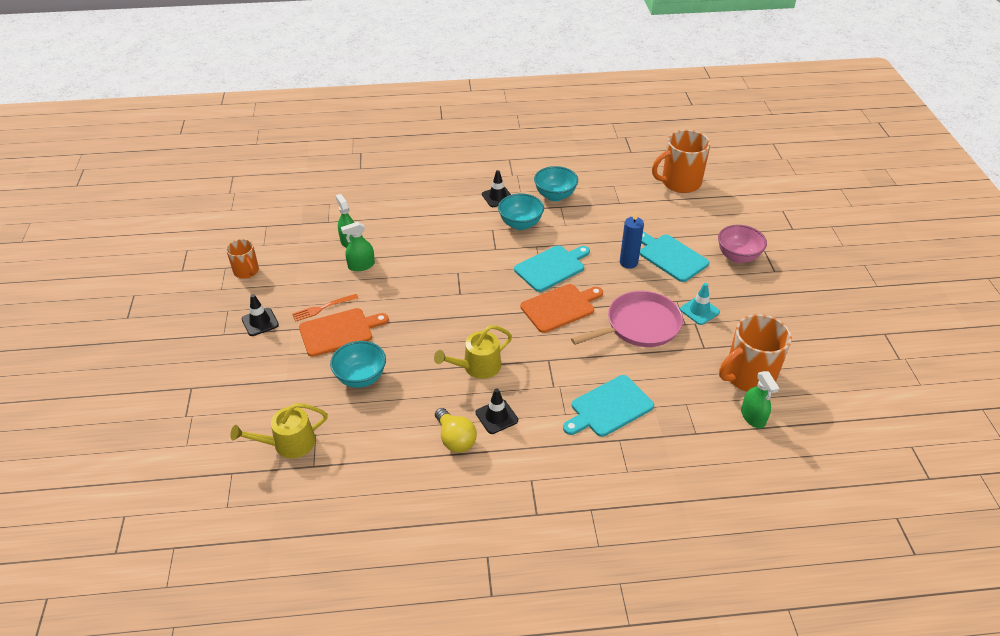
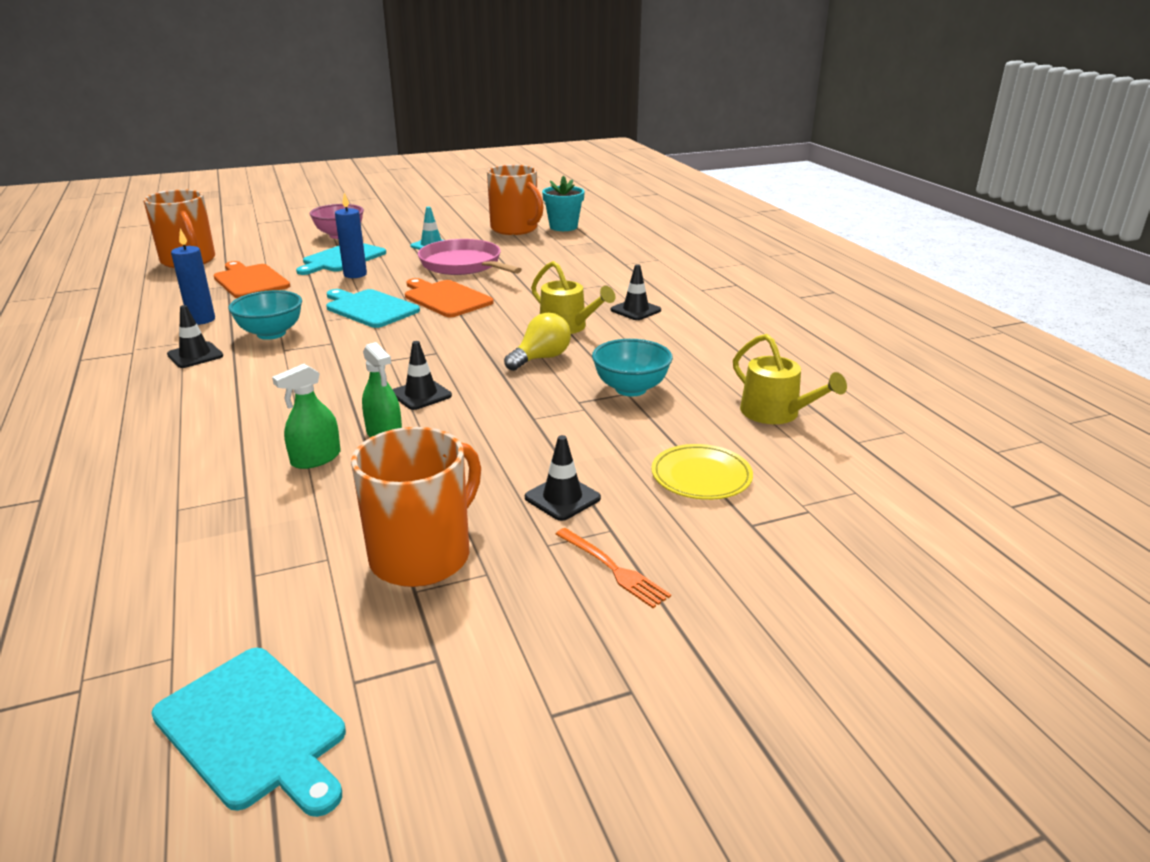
camera: 105 degrees left, 15 degrees down
orange mug [226,239,259,279] -> orange mug [351,427,481,587], size x1.76
orange fork [292,294,358,322] -> orange fork moved to [555,528,671,608]
orange cutting board [299,308,389,357] -> orange cutting board moved to [213,261,290,298]
yellow light bulb [435,408,477,453] -> yellow light bulb moved to [504,313,571,371]
turquoise bowl [534,166,578,201] -> blue candle [171,229,215,325]
turquoise cutting board [563,375,654,437] -> turquoise cutting board moved to [151,648,346,817]
green spray bottle [741,371,779,429] -> turquoise flower pot [542,176,585,231]
none -> black traffic cone [392,341,452,410]
none -> yellow plate [651,444,753,500]

